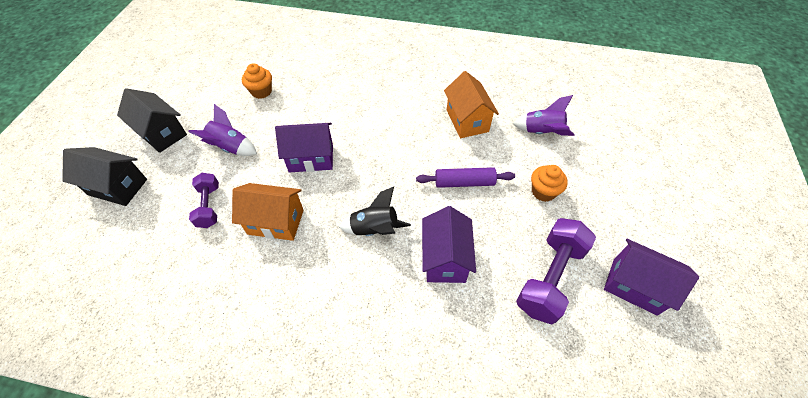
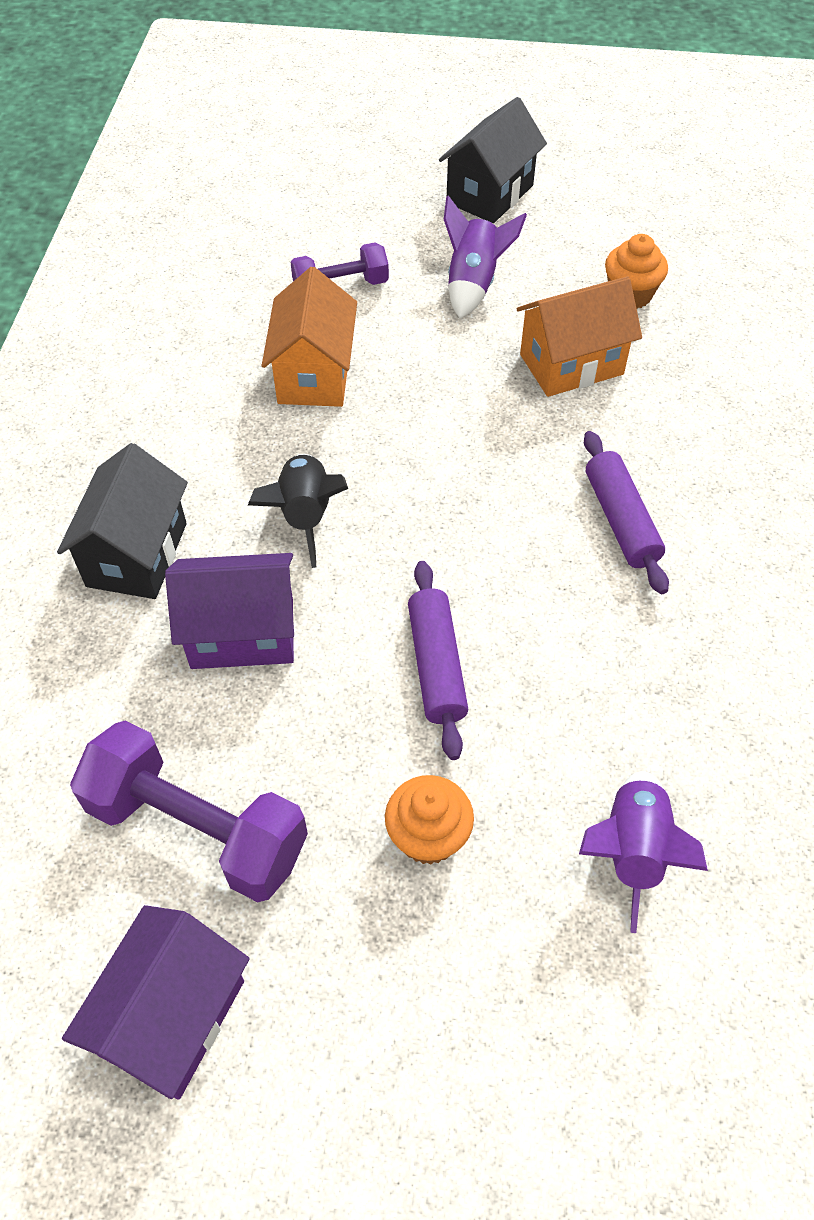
camera: 85 degrees right, 0 degrees up
black house [62,147,147,206] -> black house moved to [57,443,188,599]
purple house [275,123,333,172] -> none
orange house [444,71,499,138] -> orange house moved to [517,276,642,397]
none -> purple rolling pin [584,431,669,594]

